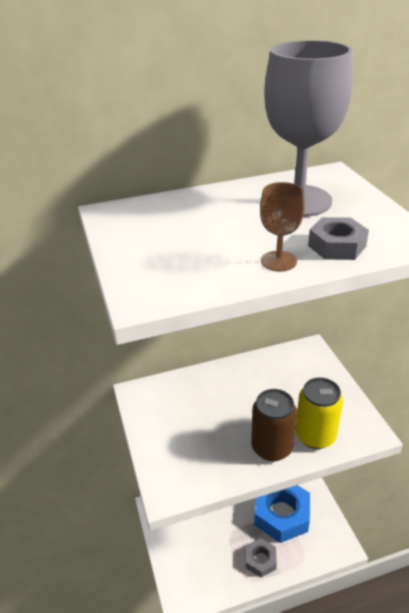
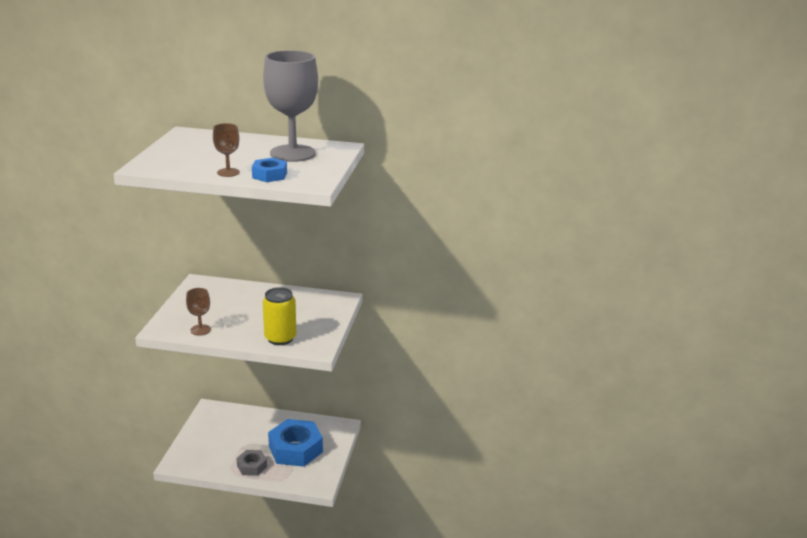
camera: 25 degrees right, 10 degrees down
brown can [251,389,297,461] -> none
grey nut [308,217,369,260] -> blue nut [252,158,287,182]
none -> brown goblet [186,288,211,336]

